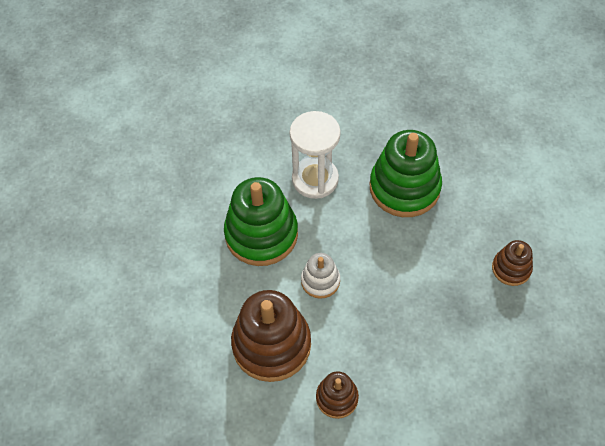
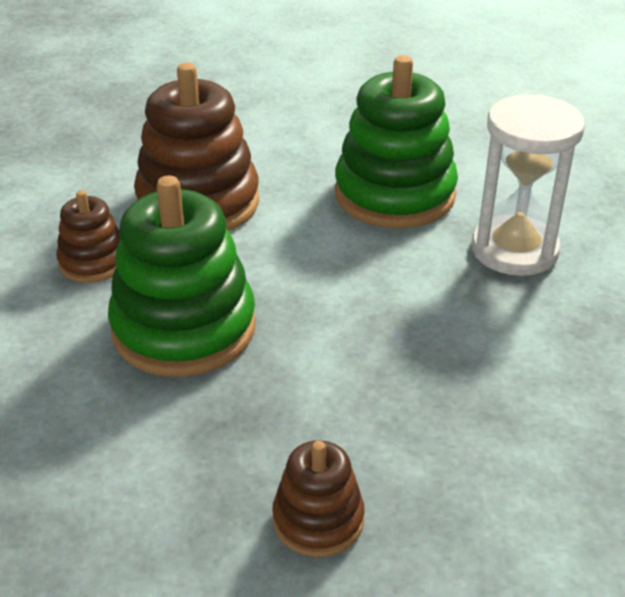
camera: 90 degrees right, 20 degrees down
white stacking toy [301,253,340,299] -> none
green stacking toy [370,130,442,217] -> green stacking toy moved to [108,176,256,377]

